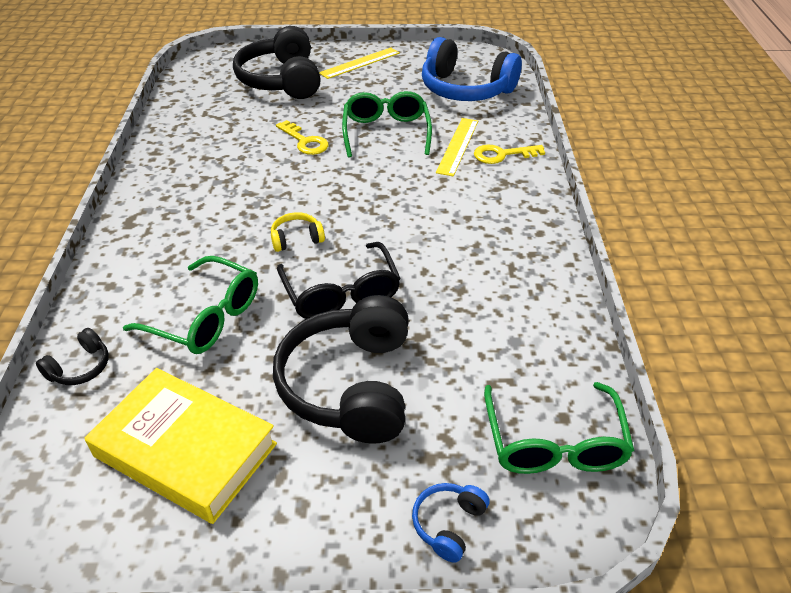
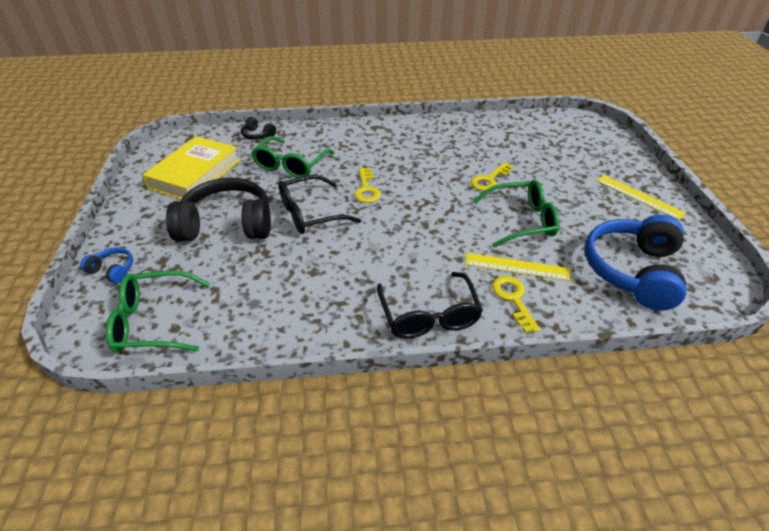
camera: 85 degrees right, 0 degrees up
black headphones [233,26,320,99] -> none
yellow headphones [271,212,325,252] -> yellow key [354,168,381,203]
none -> black glasses [377,272,483,339]

